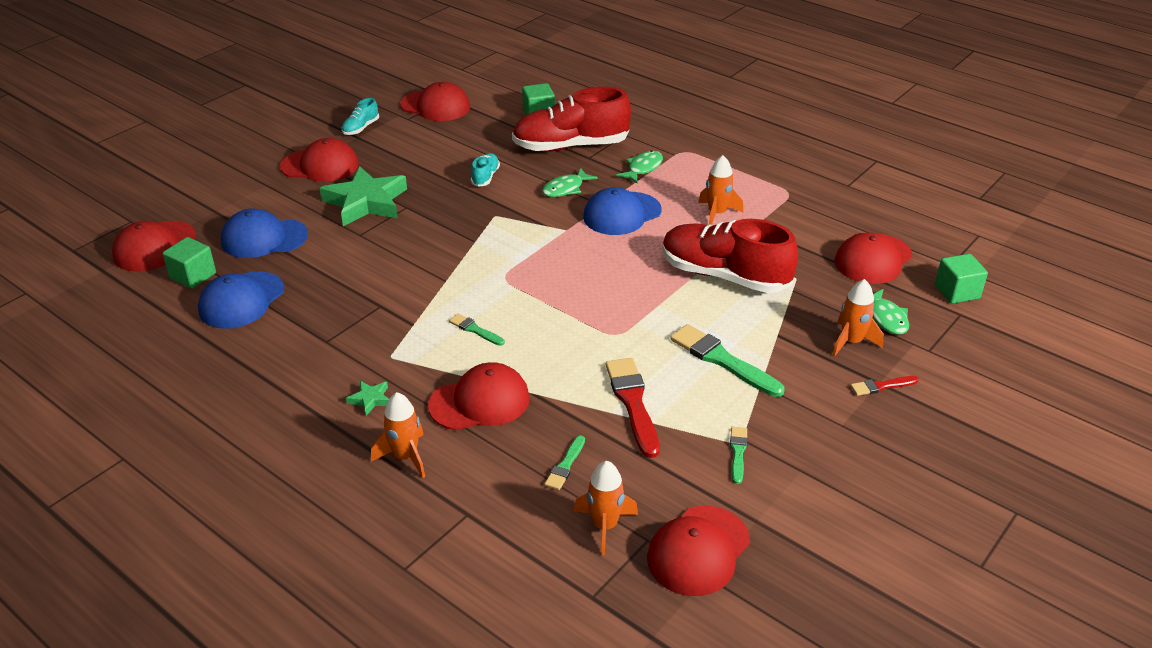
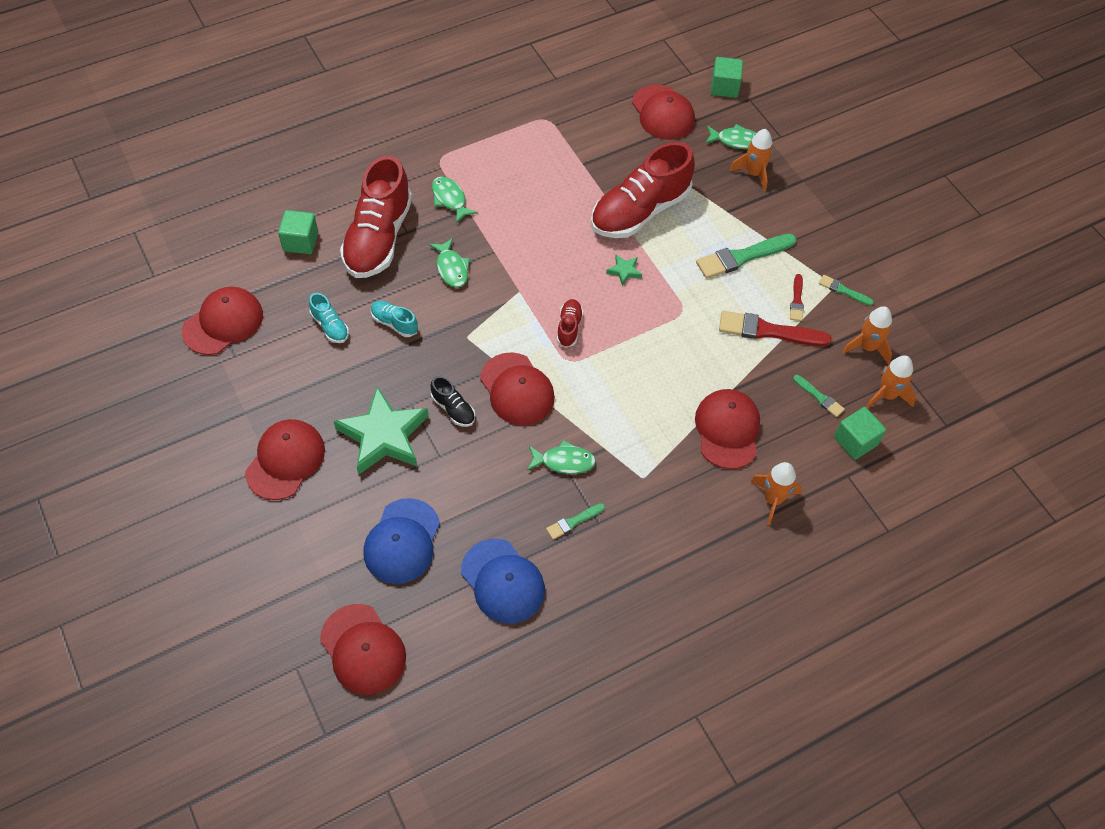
camera: 70 degrees left, 20 degrees up
green cube [163,237,216,289] -> green cube moved to [834,407,886,460]
turquoise shoe [342,98,379,135] -> turquoise shoe moved to [309,293,349,343]
green star [346,381,389,416] -> green star moved to [606,255,642,286]
green brush [449,313,505,346] -> green brush moved to [546,503,605,540]
blue cap [583,187,661,235] -> none
red cap [647,505,750,596] -> red cap moved to [480,352,555,425]
orange rocket [698,155,743,225] -> orange rocket moved to [842,306,892,364]
red brush [851,376,919,396] -> red brush moved to [790,274,804,321]
none -> black shoe [430,376,475,427]
none -> green fish [527,440,596,474]
none -> red shoe [557,299,583,348]

